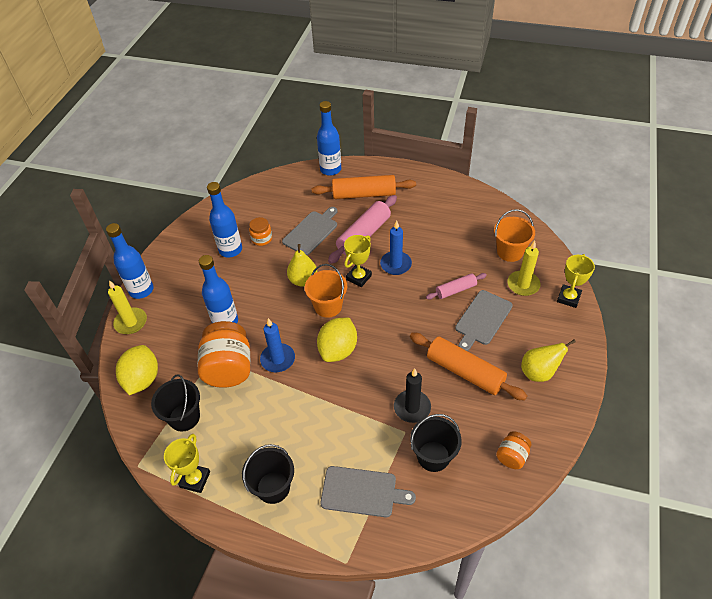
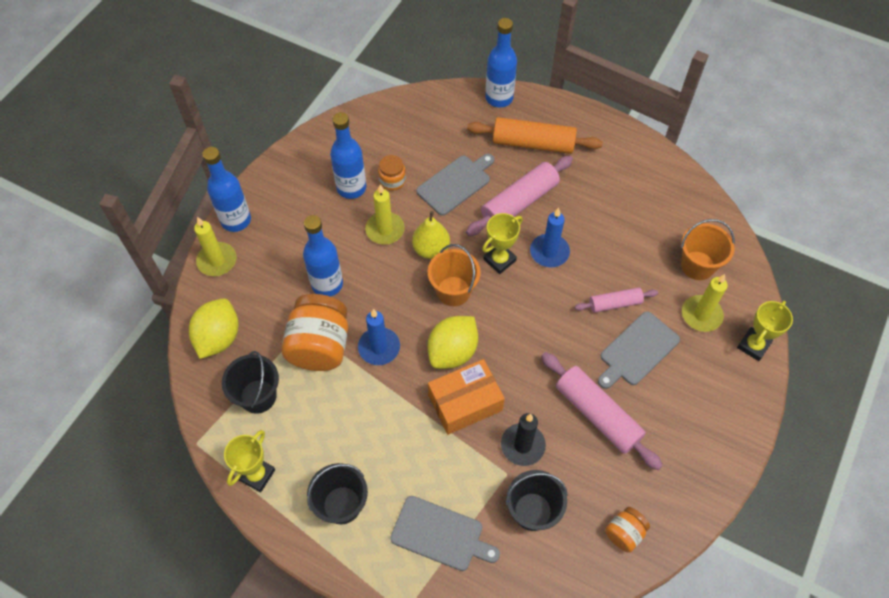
camera: 10 degrees right, 10 degrees up
orange rolling pin [410,333,527,401] -> pink rolling pin [541,352,663,470]
yellow pear [521,340,576,382] -> none
none -> yellow candle [365,184,405,245]
none -> orange box [428,359,505,435]

